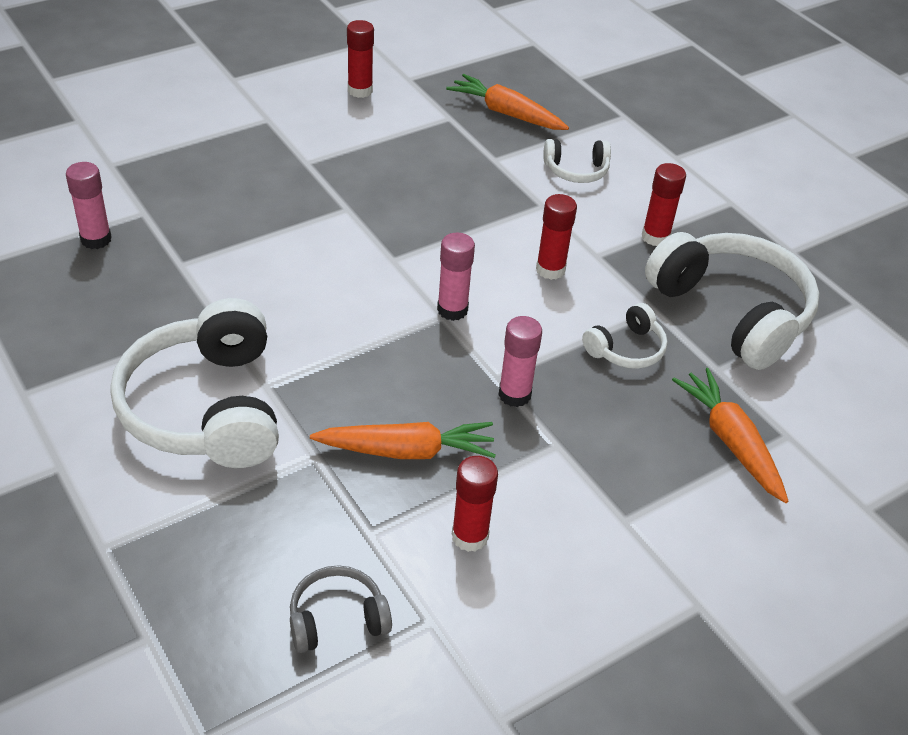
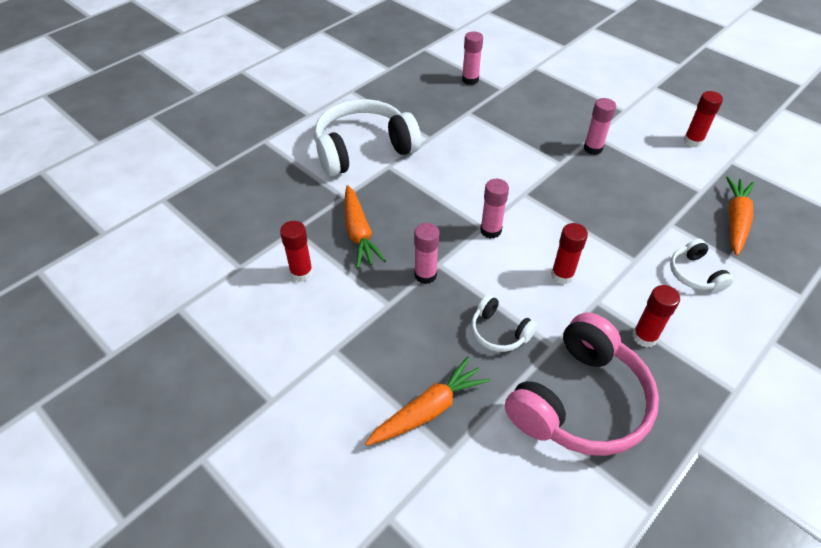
camera: 80 degrees right, 5 degrees up
grey headphones [290,565,392,653] -> none
white headphones [645,232,820,370] -> pink headphones [505,312,659,456]
none -> pink glue stick [584,98,616,155]

